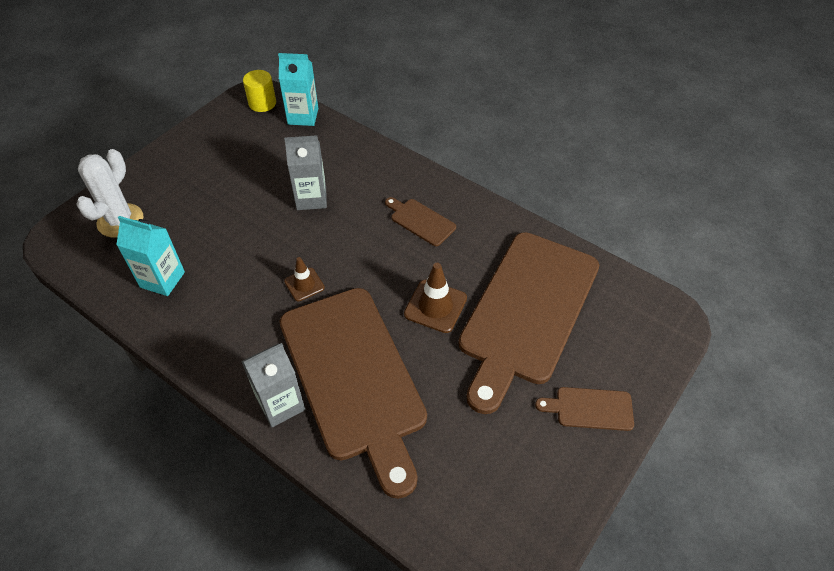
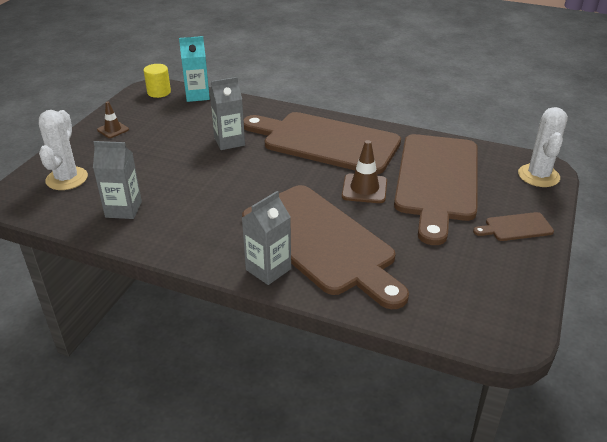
camera: 15 degrees left, 15 degrees down
turquoise carton [116,216,185,296] -> grey carton [93,141,142,219]
brown traffic cone [284,257,325,301] -> brown traffic cone moved to [97,101,129,138]
brown cutting board [385,197,456,246] -> brown cutting board [244,112,401,175], size x2.47
none -> white cactus [518,107,568,187]

